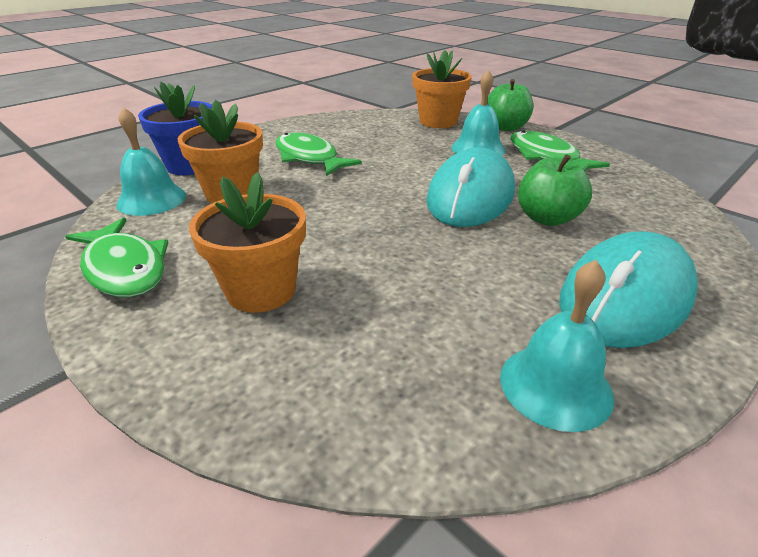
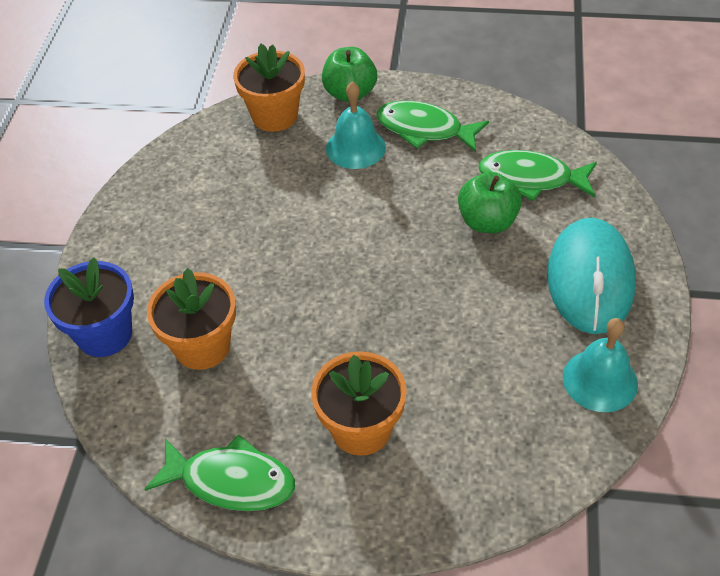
camera: 35 degrees left, 15 degrees up
turquoise bell [116,107,186,216] -> none
green fish [275,132,362,176] -> green fish moved to [478,150,597,201]
turquoise mouse [426,147,515,227] -> none

